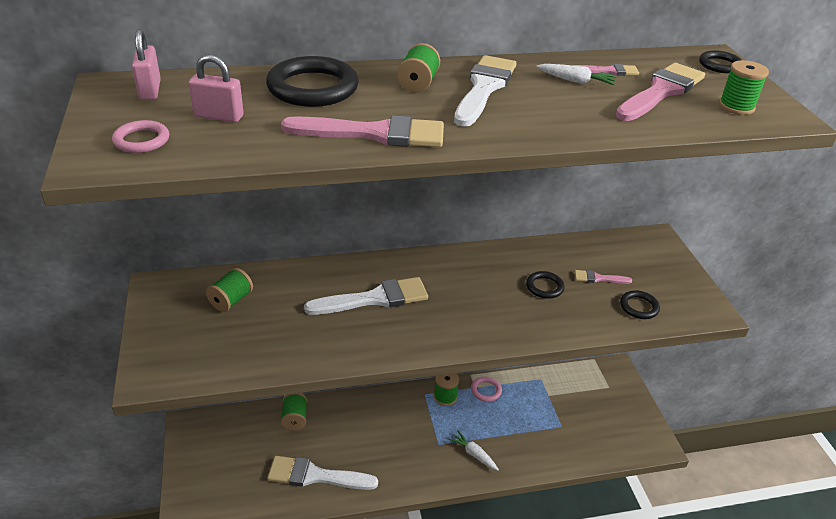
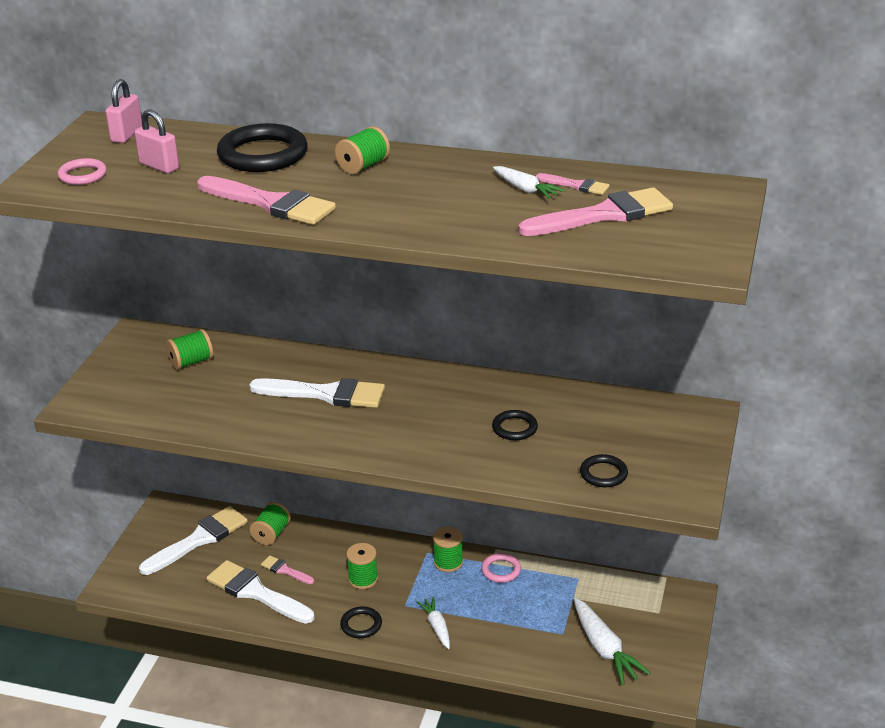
camera: 30 degrees right, 5 degrees down
white brush [454,55,516,127] -> white brush moved to [139,506,248,575]
pink brush [574,270,632,284] -> pink brush moved to [261,555,314,584]
black ring [699,50,742,73] -> black ring moved to [340,607,382,638]
green spool [719,60,769,115] -> green spool moved to [346,543,378,589]
none -> white carrot [574,598,651,685]

